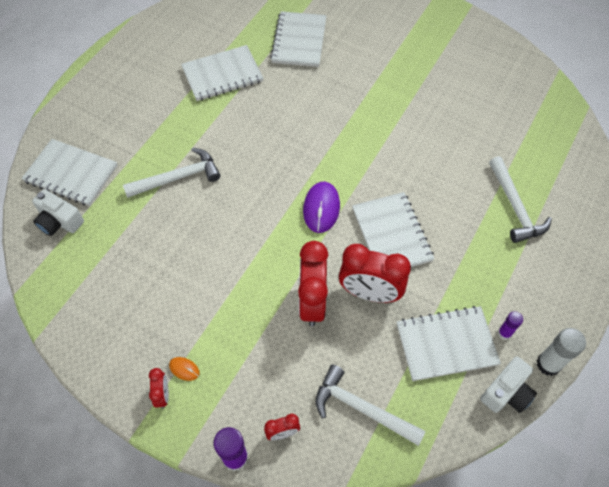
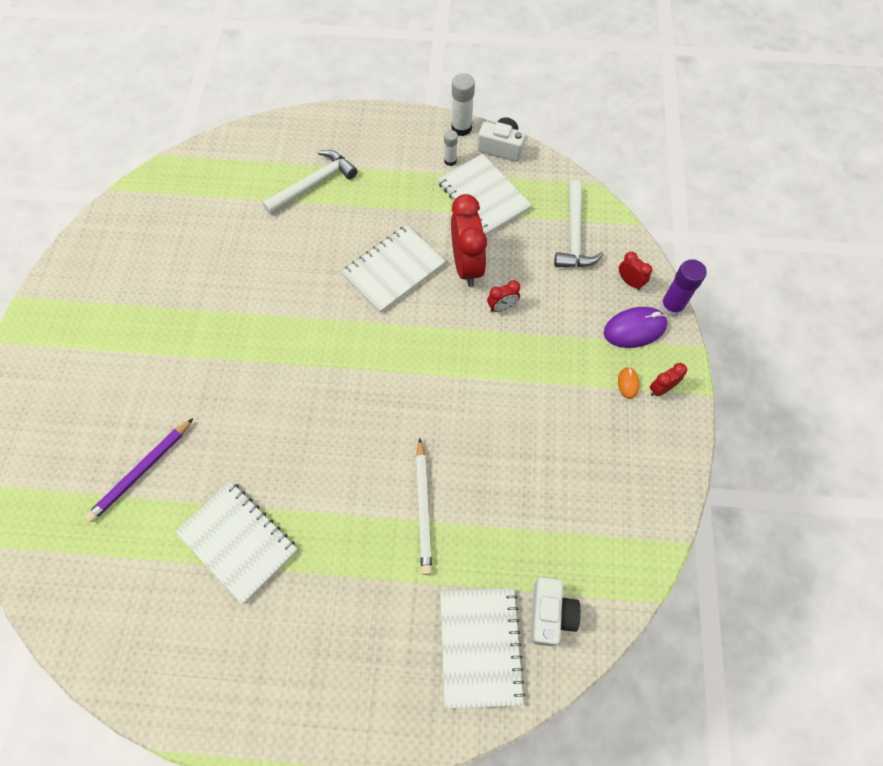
camera: 115 degrees left, 5 degrees up
white hammer [123,148,221,198] -> white pencil [416,438,432,575]
white notebook [270,11,327,67] -> purple pencil [85,418,193,522]
red clock [298,241,328,326] -> red clock [487,280,520,312], size x0.48
purple mouse [303,182,340,233] -> purple mouse moved to [604,307,667,348]
purple glue stick [498,311,523,340] -> white glue stick [444,130,458,166]

